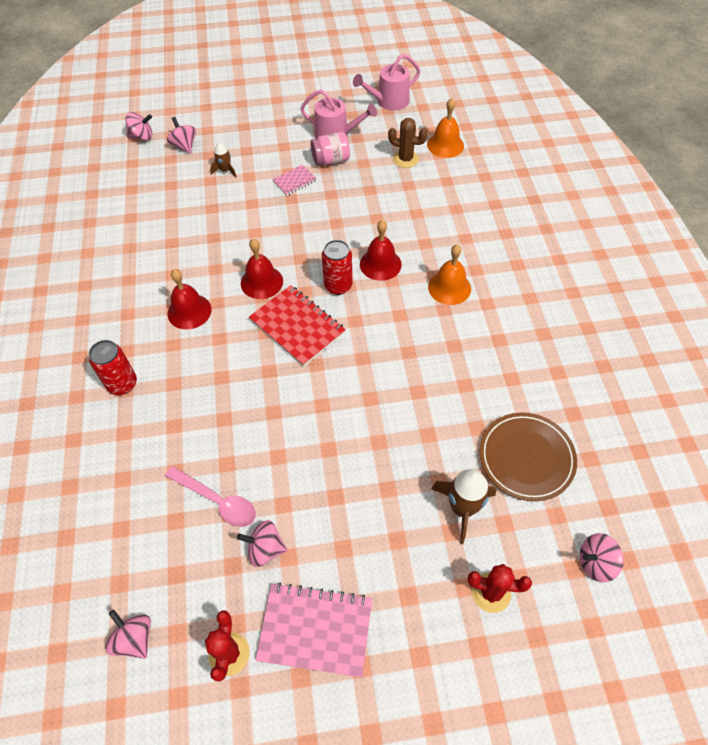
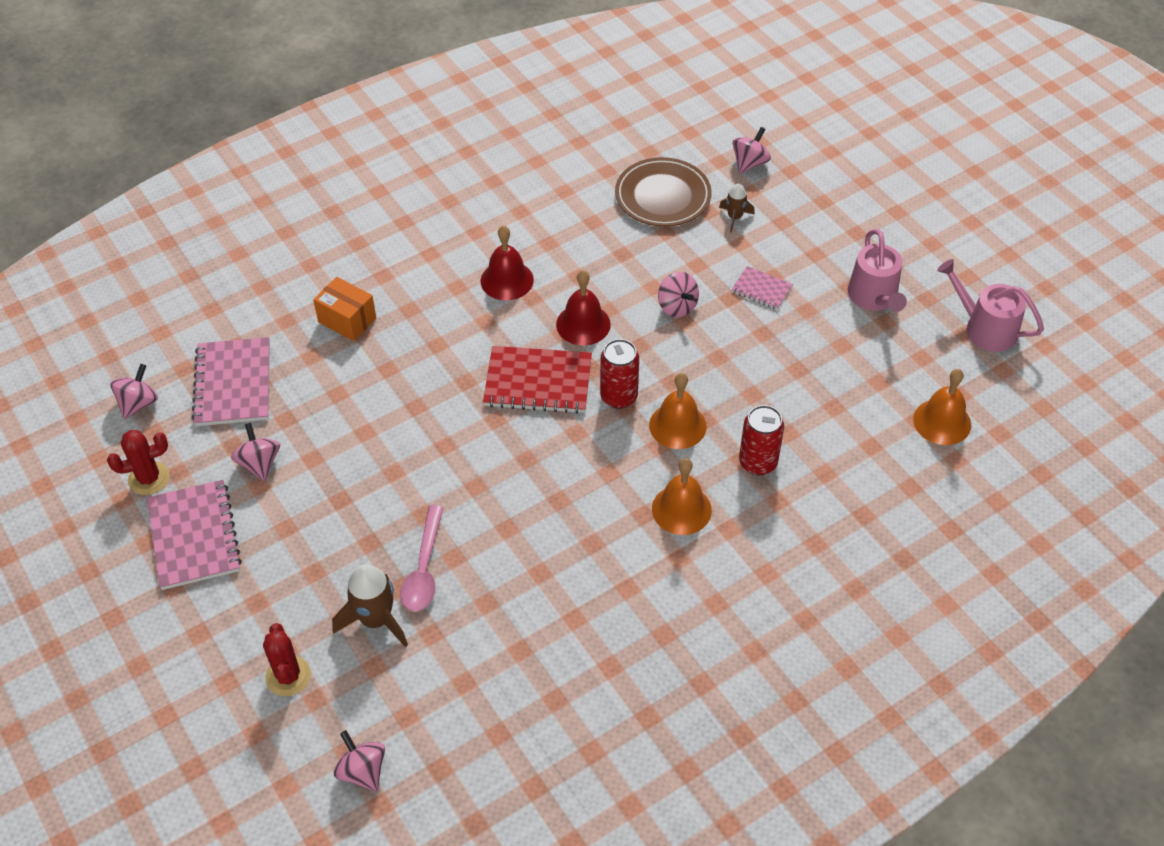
camera: 65 degrees right, 5 degrees down
red can [89,340,137,395] -> red can moved to [739,405,784,475]
pink spinning top [125,112,152,141] -> pink spinning top moved to [658,272,699,318]
pink spoon [165,466,256,527] -> pink spoon moved to [400,505,443,611]
red notebook [249,285,346,367] -> red notebook turned 75 degrees clockwise [483,346,592,414]
pink jar [311,132,350,166] -> none
red bell [360,220,402,281] -> orange bell [649,373,707,449]
brown cactus [388,118,428,168] -> none
brown plate [480,413,577,501] -> brown plate moved to [615,157,712,227]
none -> pink notebook [192,337,270,426]
none -> orange box [313,277,376,341]

